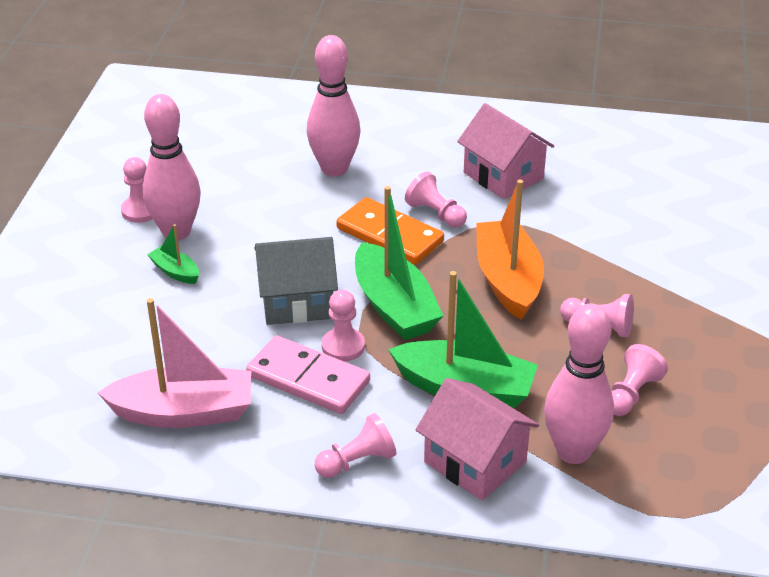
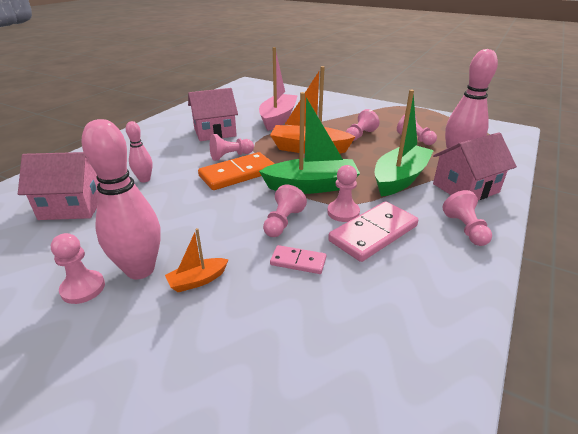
camera: 70 degrees left, 5 degrees down
pink boat [98,298,251,428] -> pink boat moved to [259,47,298,131]
green boat [147,224,199,284] -> orange boat [165,228,229,292]
grey house [254,237,338,325] -> pink pawn [263,185,307,237]
pink bowling pin [307,35,361,177] -> pink bowling pin [126,121,153,182], size x0.53
none -> pink house [18,152,99,220]
none -> pink domino [270,245,326,274]

